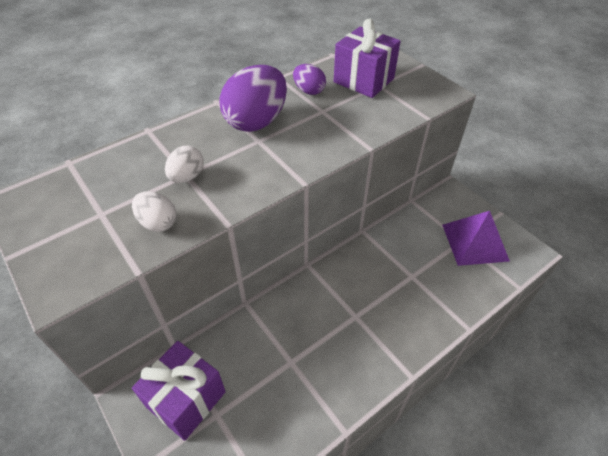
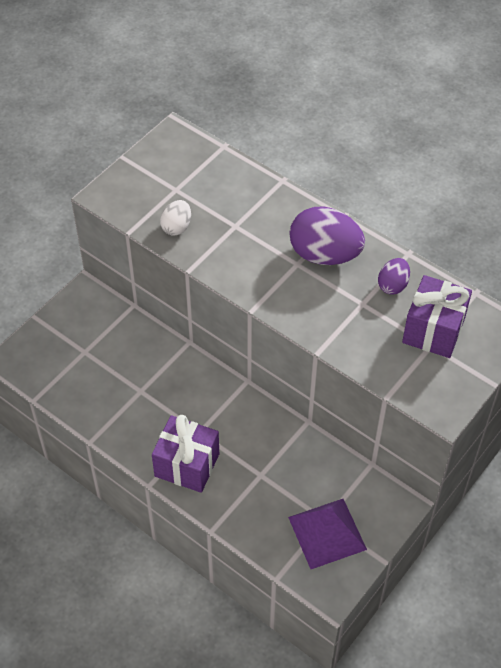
camera: 75 degrees right, 5 degrees up
purple gift [132,341,226,441] -> purple gift moved to [152,415,219,493]
white egg [165,146,204,183] -> none

